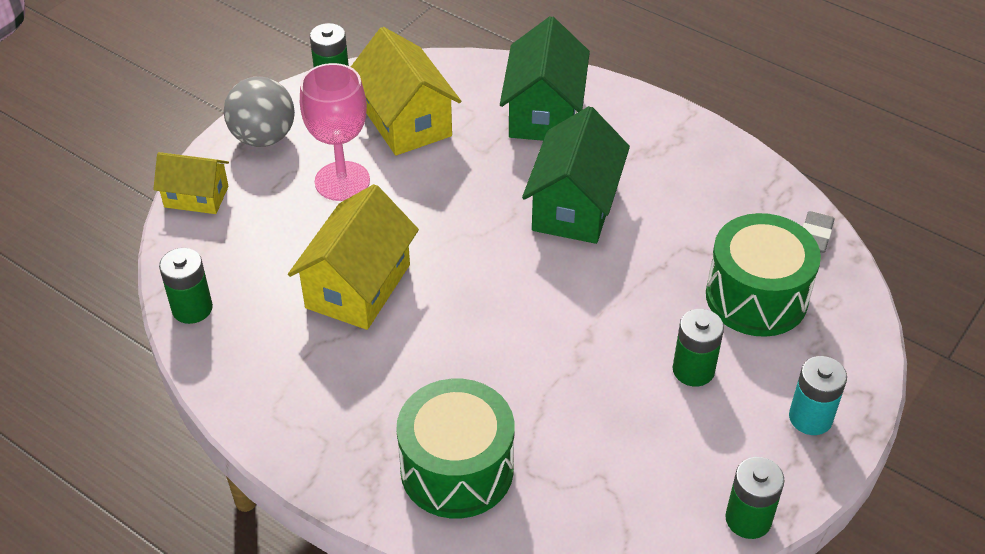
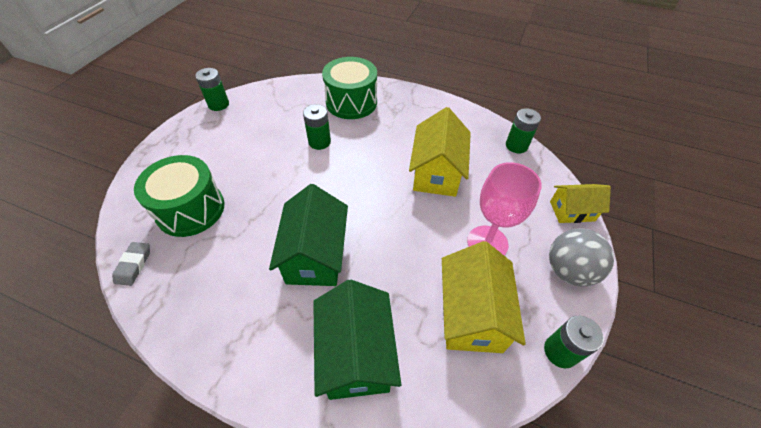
camera: 165 degrees right, 5 degrees up
yellow house [351,27,461,155] -> yellow house turned 45 degrees clockwise [442,241,526,353]
green battery [673,309,724,387] -> green battery moved to [303,104,331,150]
turquoise battery [789,356,847,435] -> none

